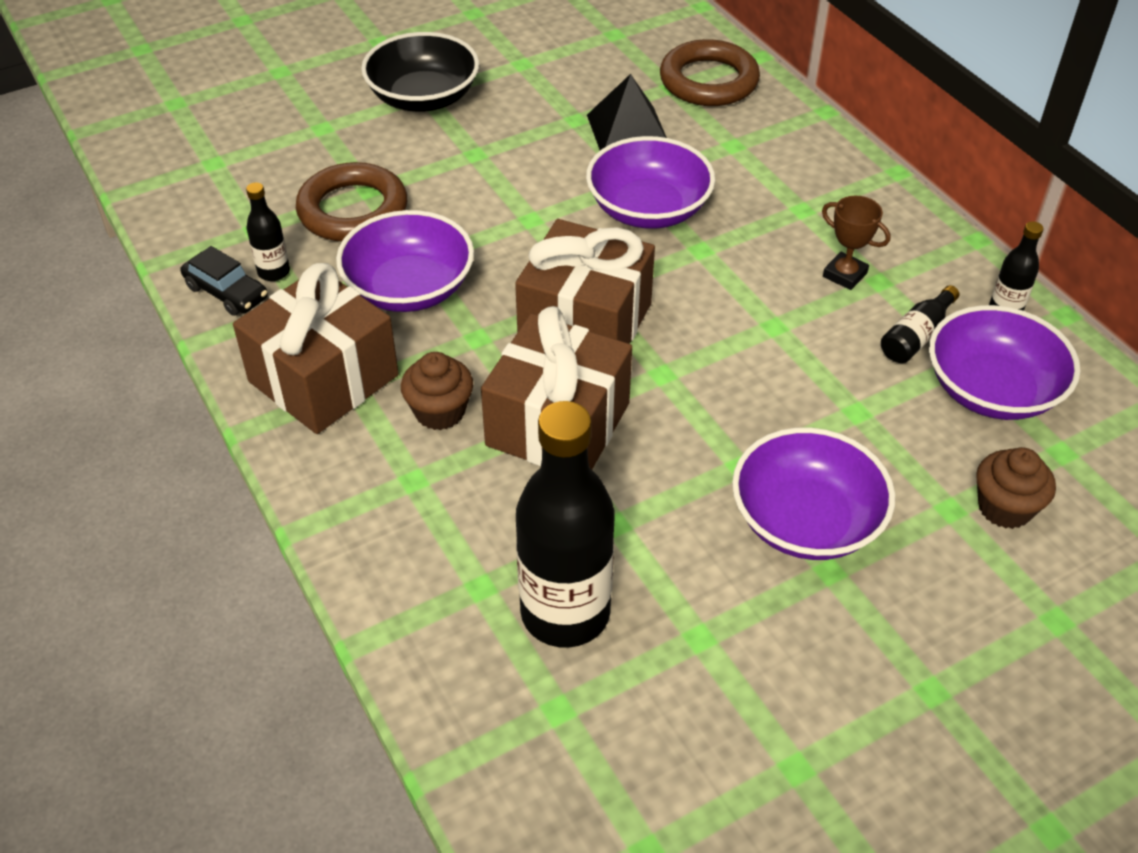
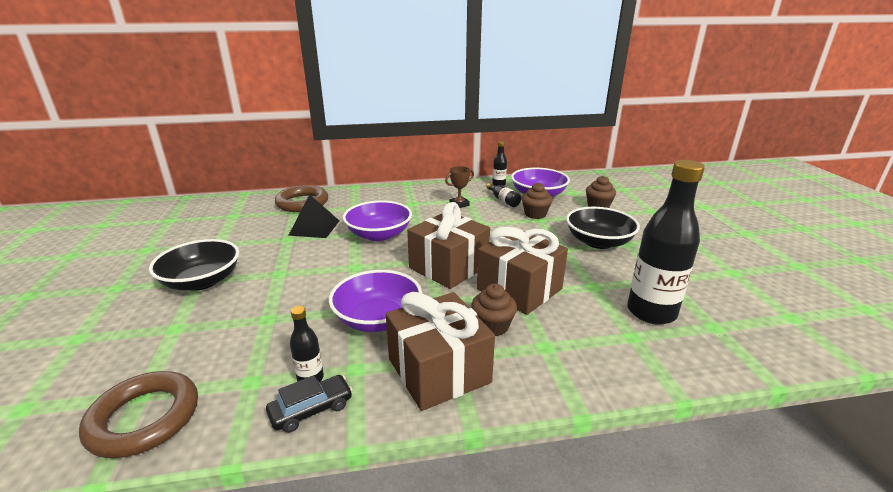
camera: 70 degrees left, 20 degrees down
brown ring [296,162,407,242] -> brown ring moved to [79,371,198,458]
purple bowl [732,427,895,560] -> black bowl [566,207,640,249]
none -> brown cupcake [522,183,552,219]

